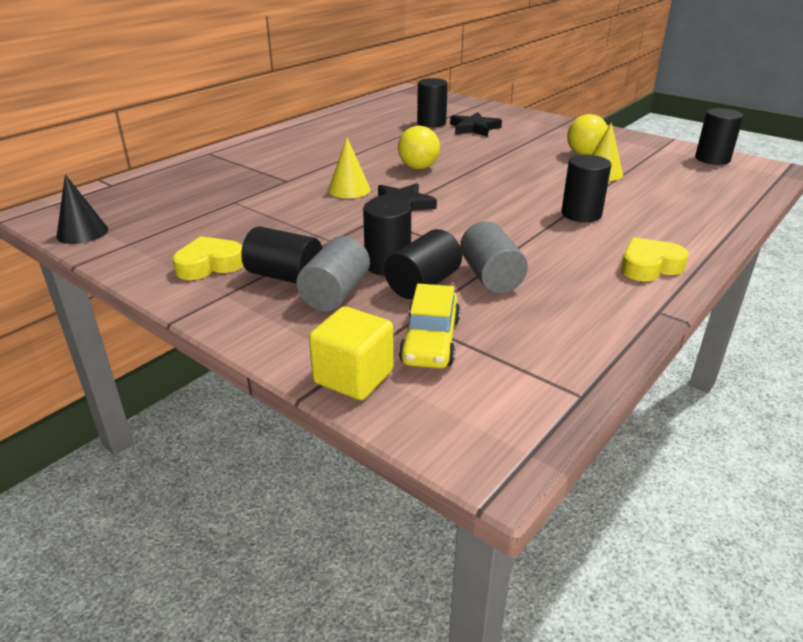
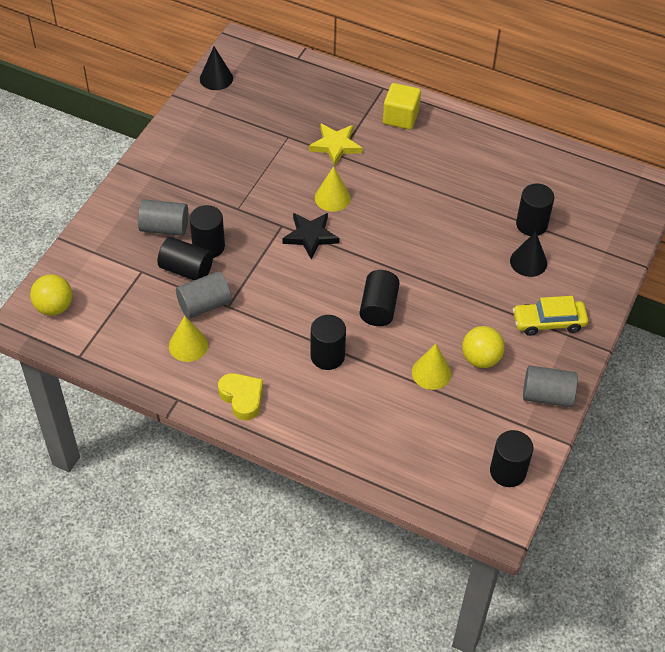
camera: 75 degrees right, 20 degrees up
yellow heart [173,236,243,280] -> none
black cylinder [241,226,322,283] -> black cylinder moved to [360,270,400,326]
yellow cube [309,306,394,400] -> yellow cube moved to [383,83,421,130]
yellow ball [398,126,440,169] -> yellow ball moved to [30,274,72,316]
yellow car [399,284,461,368] -> yellow car moved to [513,296,588,336]
black star [450,112,502,137] -> black cone [510,231,547,277]
none -> yellow cone [169,316,208,362]
none -> yellow star [309,124,363,166]
none -> grey cylinder [523,365,578,407]

